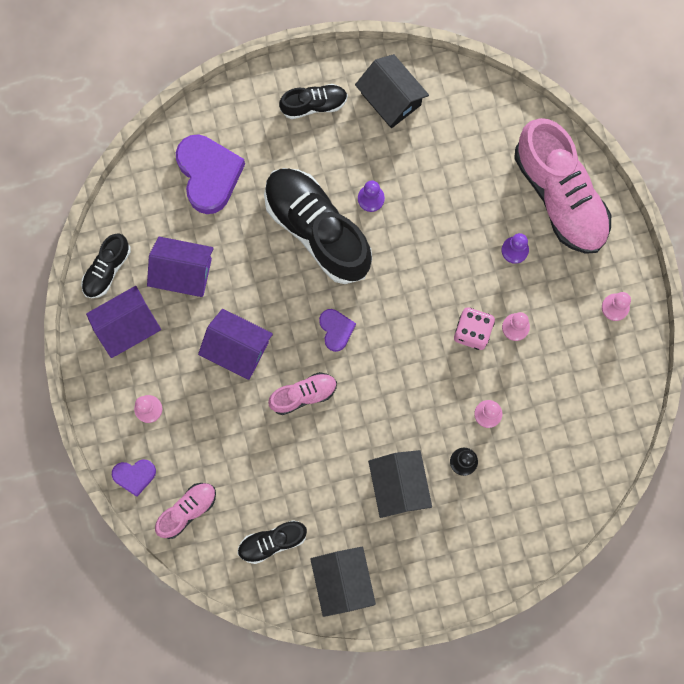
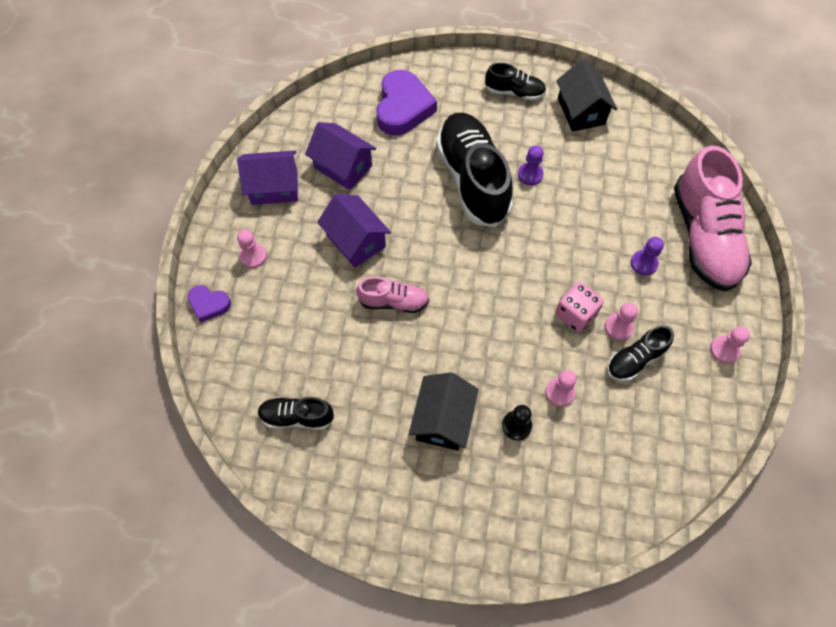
camera: 25 degrees right, 15 degrees down
black shoe [81,233,131,298] -> black shoe moved to [607,325,674,381]
pink shoe [155,483,216,539] -> none
black house [310,547,376,617] -> none
purple heart [319,309,356,352] -> none

